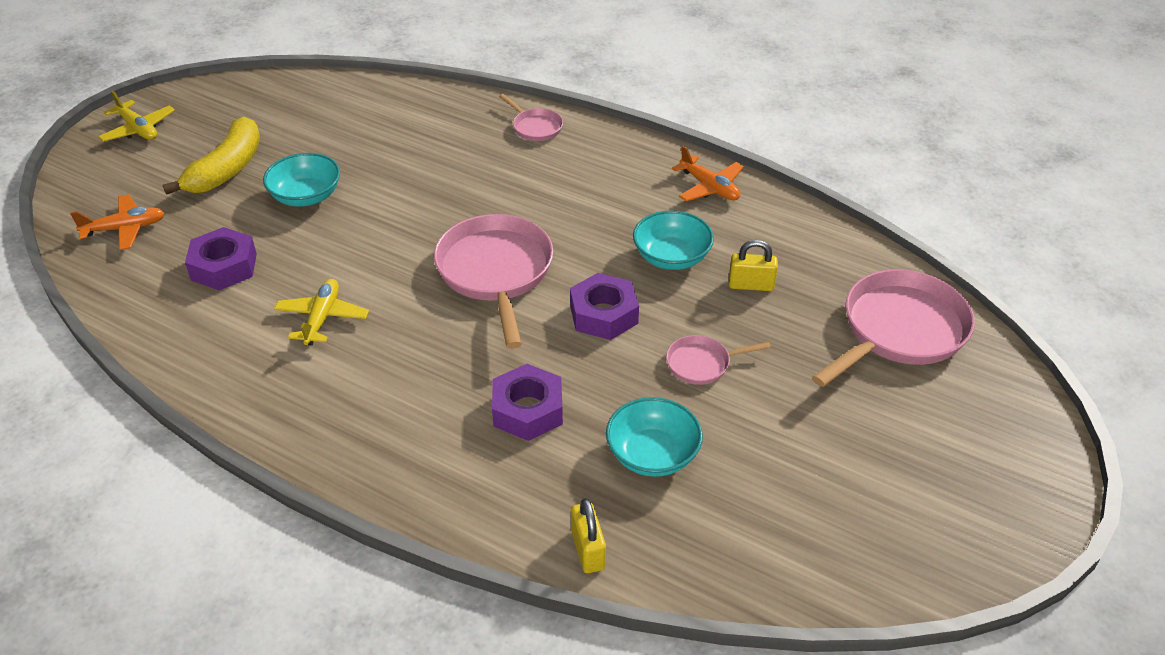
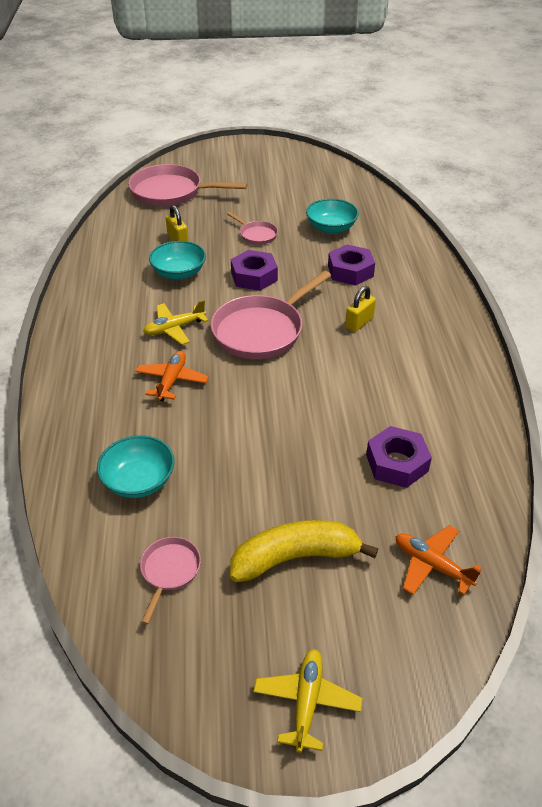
camera: 125 degrees left, 0 degrees up
turquoise bowl [263,153,340,207] -> turquoise bowl moved to [97,435,175,498]
yellow plane [274,279,369,346] -> yellow plane moved to [143,300,208,345]
pink pan [499,94,563,141] -> pink pan moved to [140,537,201,624]
yellow padlock [571,498,606,573] -> yellow padlock moved to [345,286,376,332]
orange plane [672,146,744,201] -> orange plane moved to [135,351,209,401]

